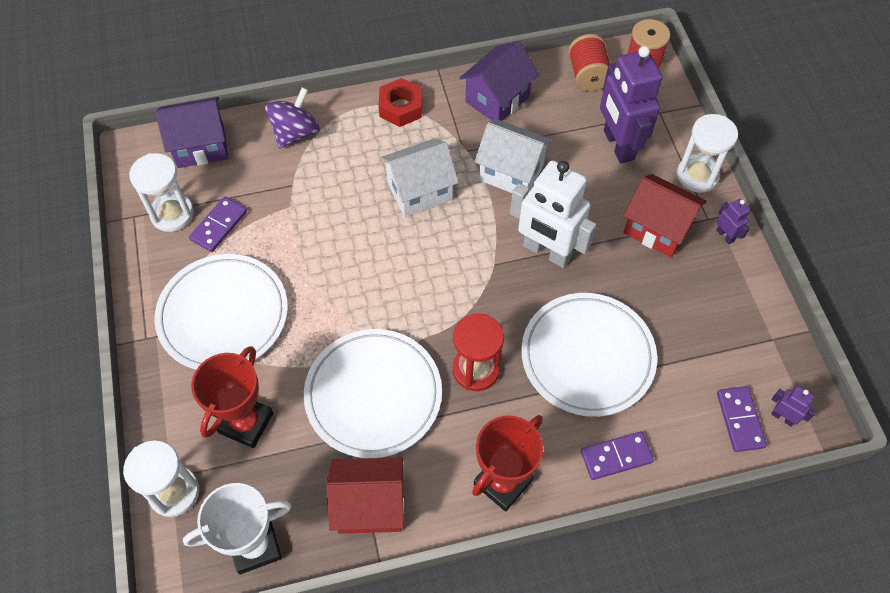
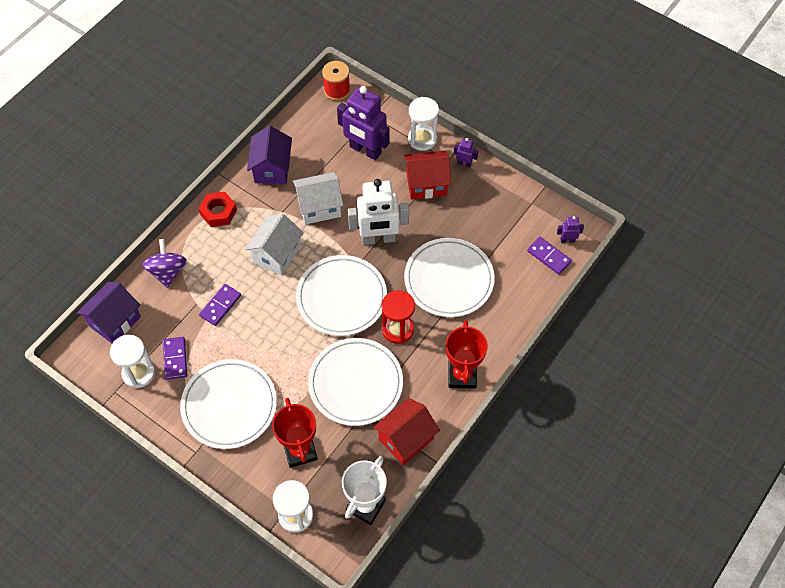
camera: 40 degrees left, 0 degrees up
red spool [568,34,610,91] -> none
purple domino [581,432,654,480] -> purple domino moved to [199,284,241,326]
none -> white plate [296,255,387,336]

